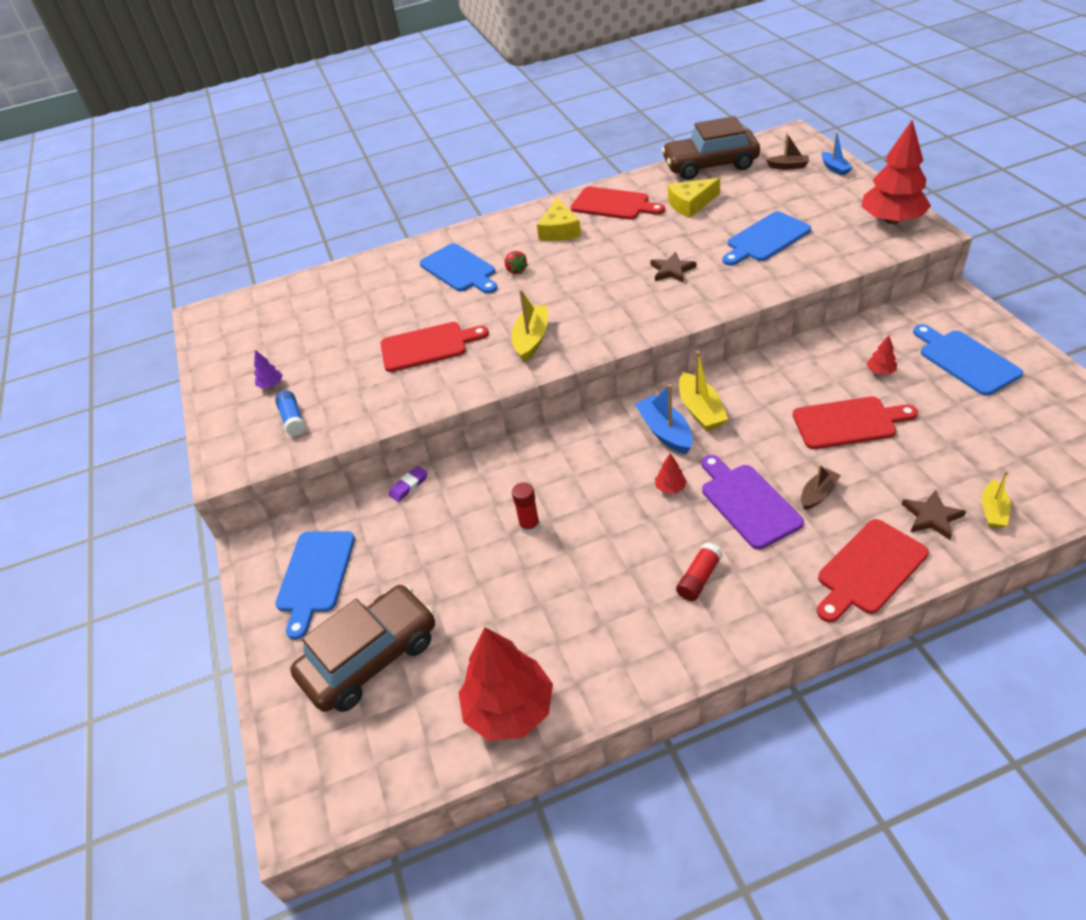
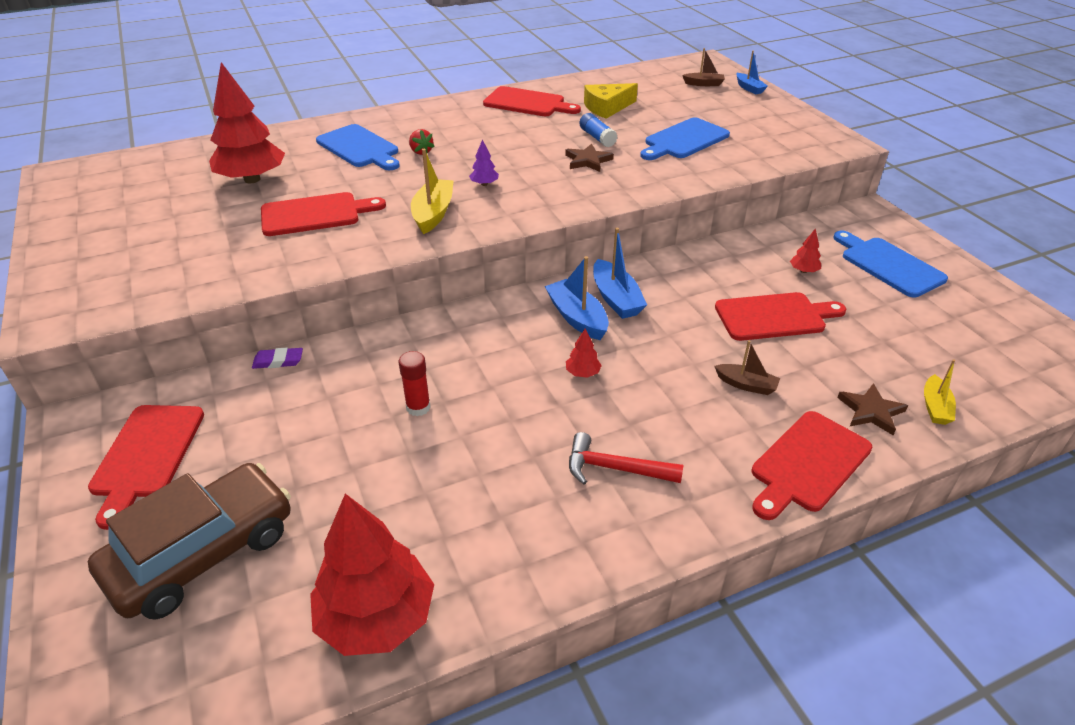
camera: 10 degrees left, 5 degrees down
purple tree [254,350,283,388] -> purple tree moved to [469,140,499,186]
blue glue stick [275,391,305,436] -> blue glue stick moved to [579,113,617,147]
blue cutting board [275,531,355,640] -> red cutting board [88,405,204,530]
purple eraser [389,466,427,502] -> purple eraser turned 45 degrees clockwise [252,348,303,369]
yellow cheese [537,197,581,241] -> none
brown car [661,116,760,180] -> none
red glue stick [676,543,723,601] -> red hammer [569,432,683,485]
yellow boat [679,351,728,431] -> blue boat [593,228,647,319]
purple cutting board [701,455,804,549] -> none
brown boat [801,464,841,510] -> brown boat turned 75 degrees clockwise [714,340,780,395]
red tree [861,120,931,224] -> red tree moved to [209,62,285,183]

